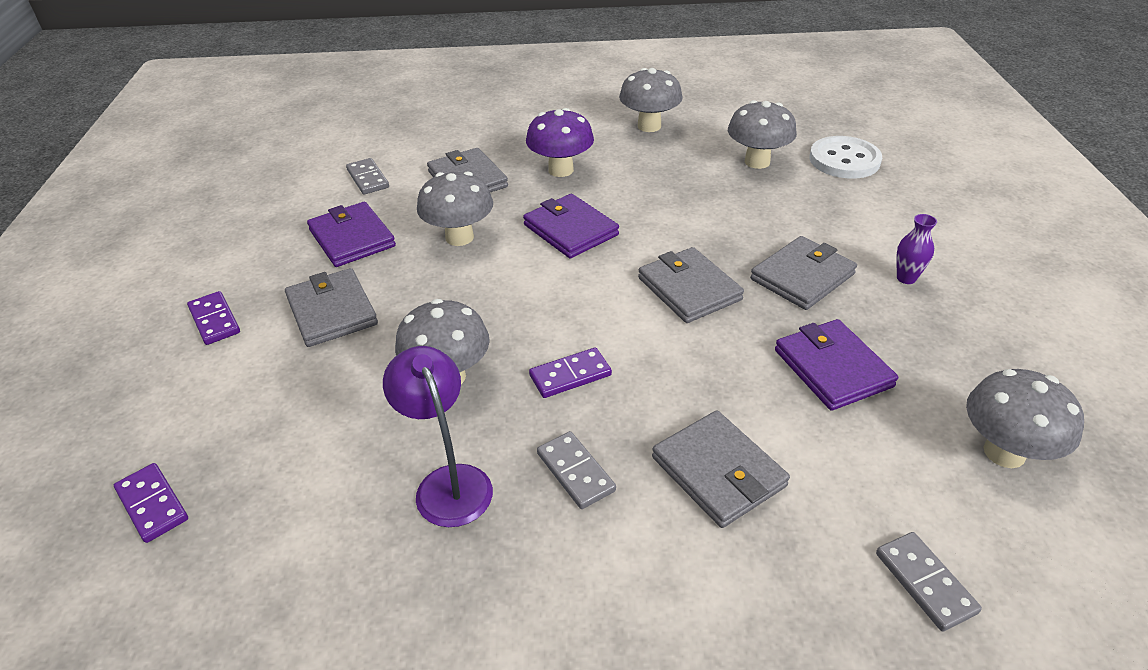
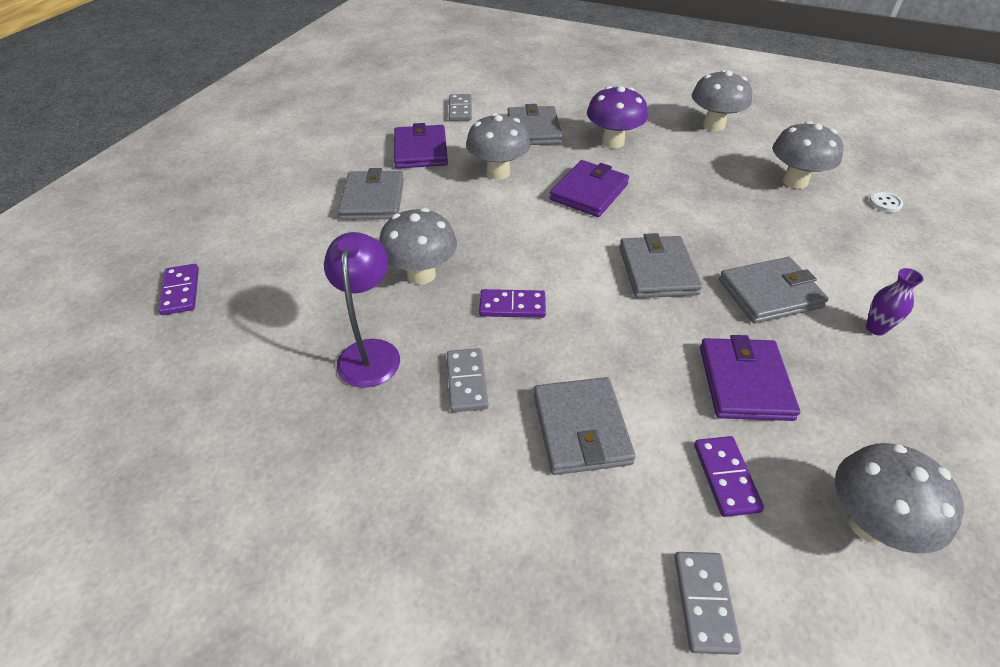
camera: 25 degrees right, 5 degrees up
purple domino [187,291,240,345] -> purple domino moved to [694,436,764,517]
purple wallet [523,194,619,258] -> purple wallet turned 45 degrees clockwise [549,160,629,217]
white button [809,136,882,179] -> white button [869,192,903,212], size x0.44

